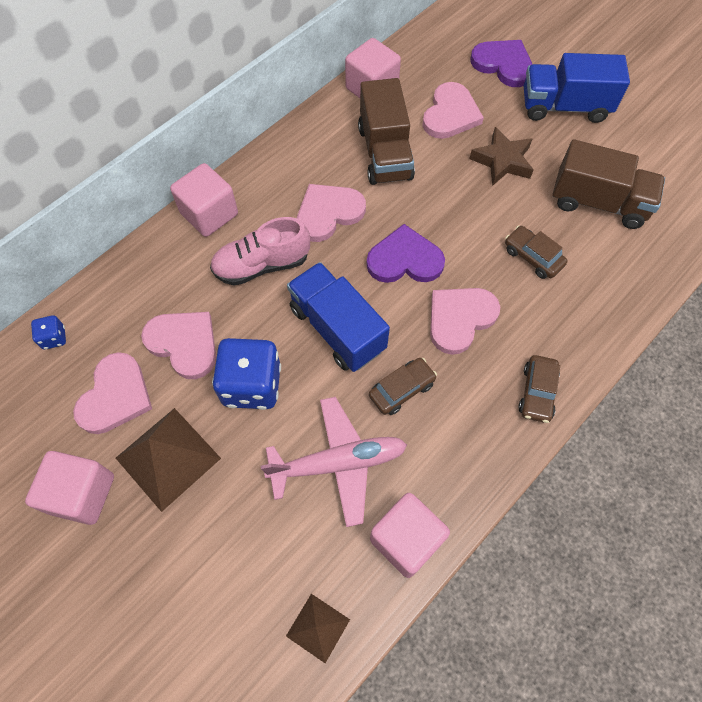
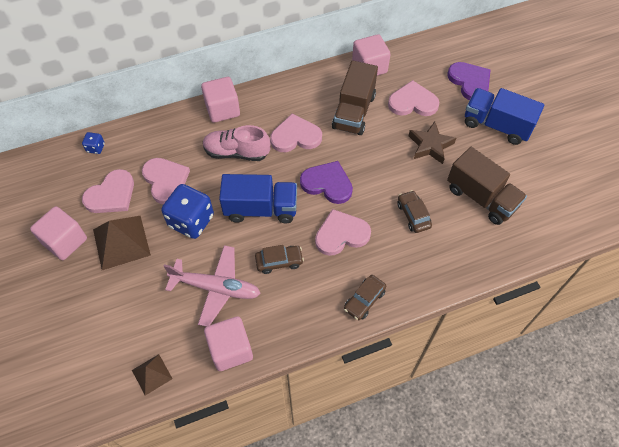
camera: 25 degrees right, 5 degrees down
blue truck [287,262,390,372] -> blue truck turned 105 degrees clockwise [219,174,297,223]
pink heart [422,82,484,139] -> pink heart turned 135 degrees counterclockwise [388,80,439,116]

